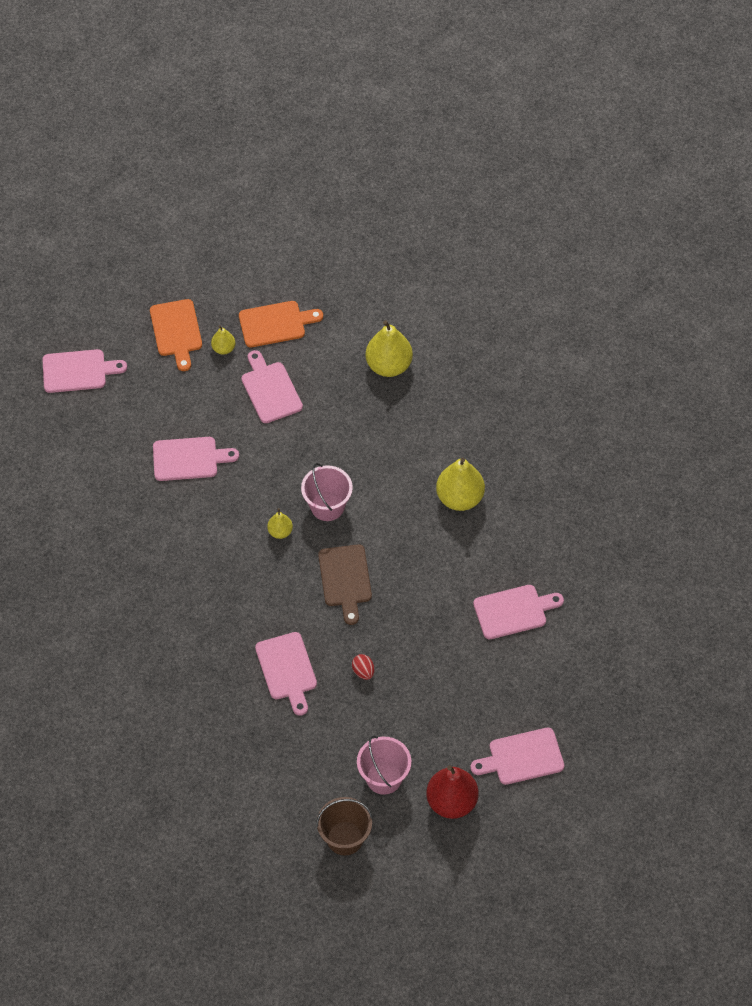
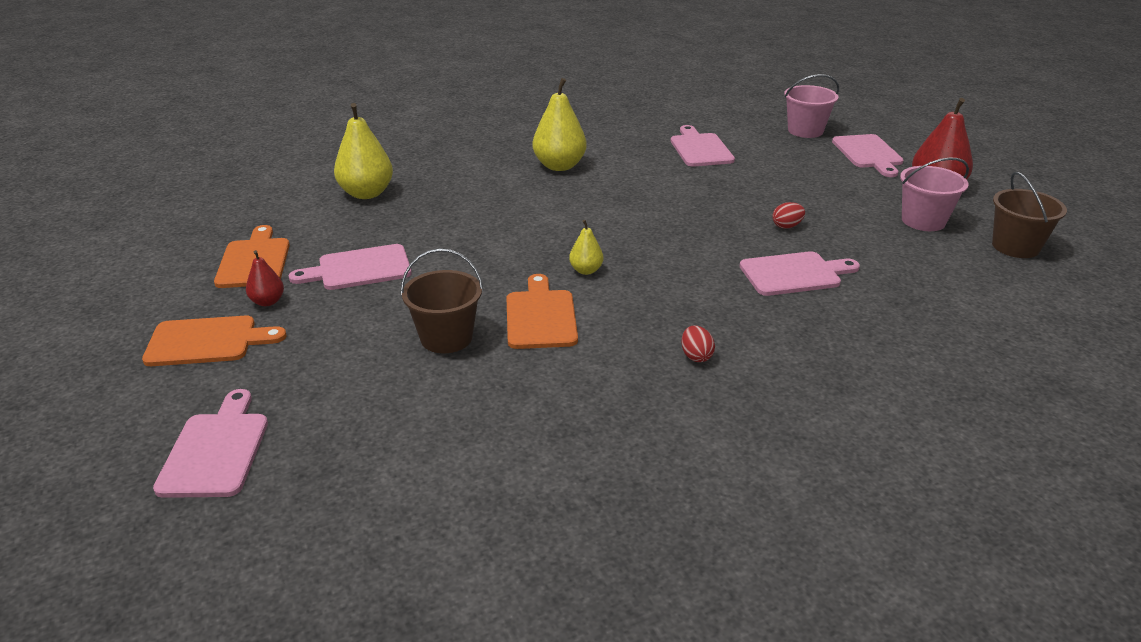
camera: 85 degrees left, 25 degrees down
pink cutting board [153,437,239,481] -> brown bucket [401,248,483,353]
yellow pear [211,325,235,355] -> red pear [246,250,284,306]
pink bucket [301,463,353,521] -> pink bucket moved to [784,74,839,138]
brown cutting board [318,544,372,625] -> none
none -> orange cutting board [506,274,578,349]
none -> red egg [681,325,715,362]

